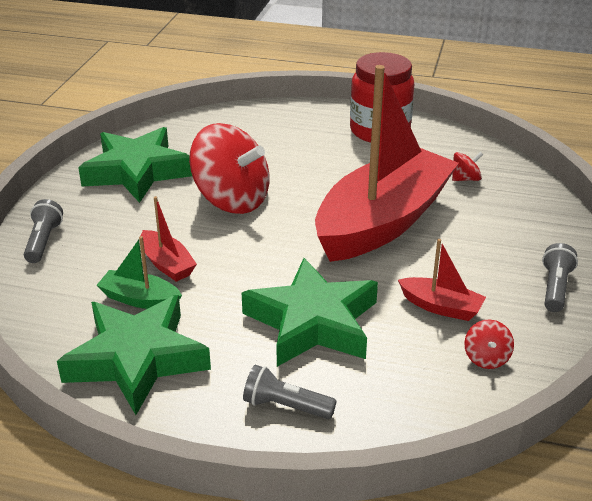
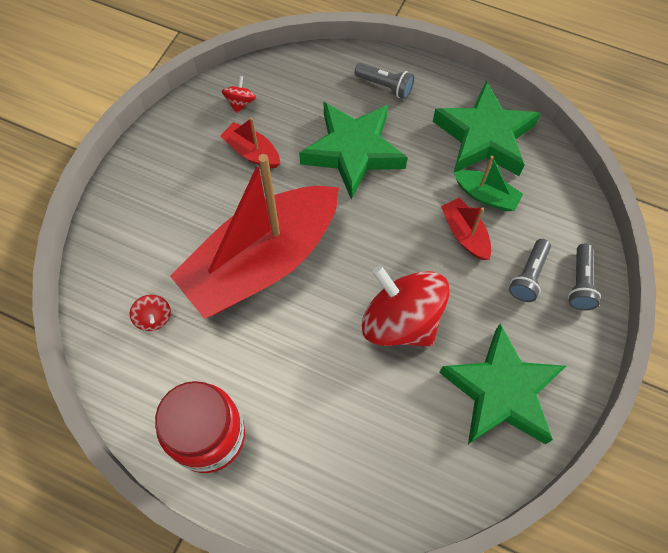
camera: 170 degrees left, 30 degrees up
red spinning top [452,151,483,181] -> red spinning top turned 105 degrees counterclockwise [130,295,171,331]
grey flashlight [542,243,578,312] -> grey flashlight moved to [509,239,551,302]

